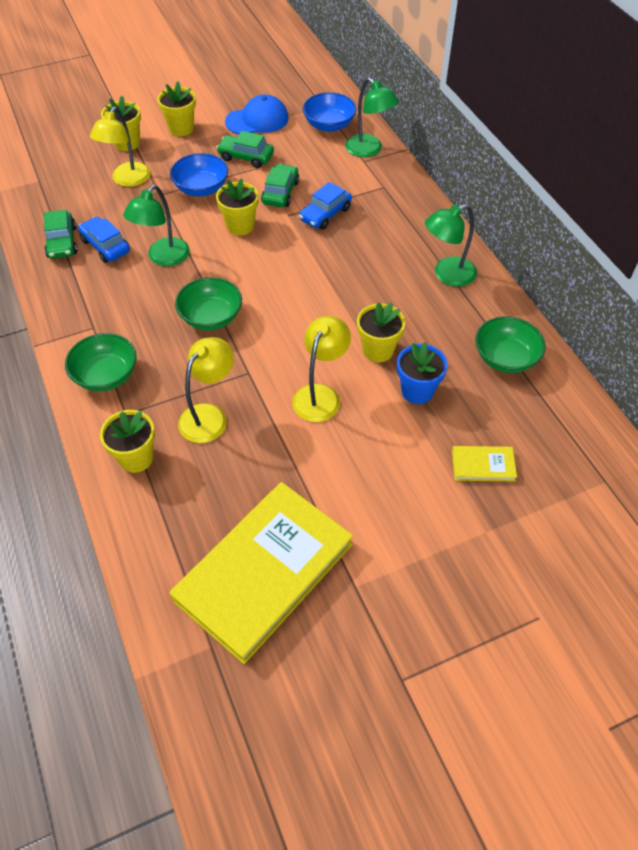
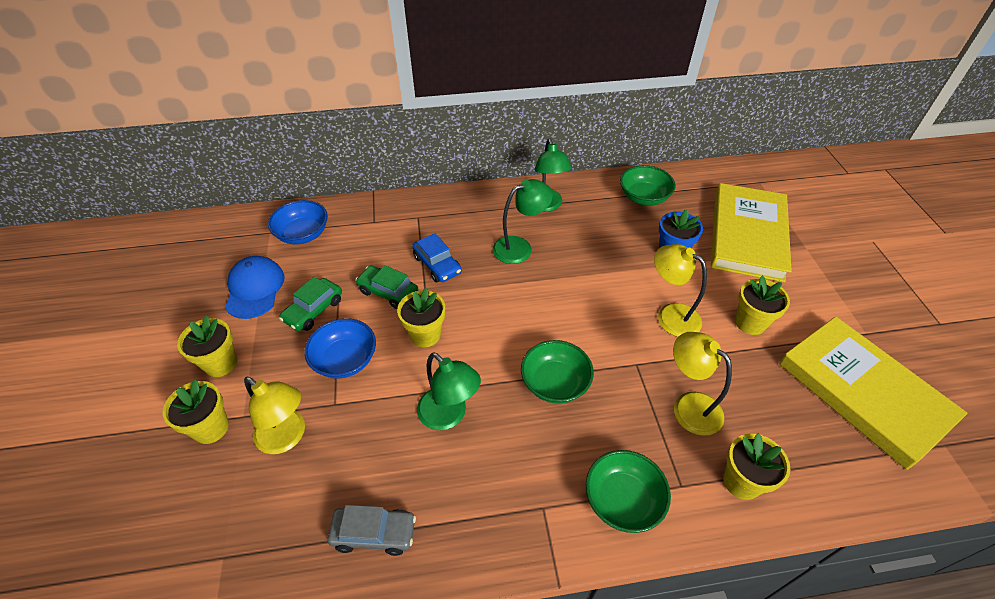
camera: 75 degrees left, 5 degrees down
green car [44,210,77,259] -> grey car [327,505,416,556]
blue car [78,217,130,263] -> none
green lamp [345,78,399,157] -> green lamp moved to [492,179,553,264]
yellow flower pot [357,302,405,362] -> yellow flower pot moved to [735,276,790,335]
yellow book [452,446,517,481] -> yellow book [711,183,792,282], size x2.47

